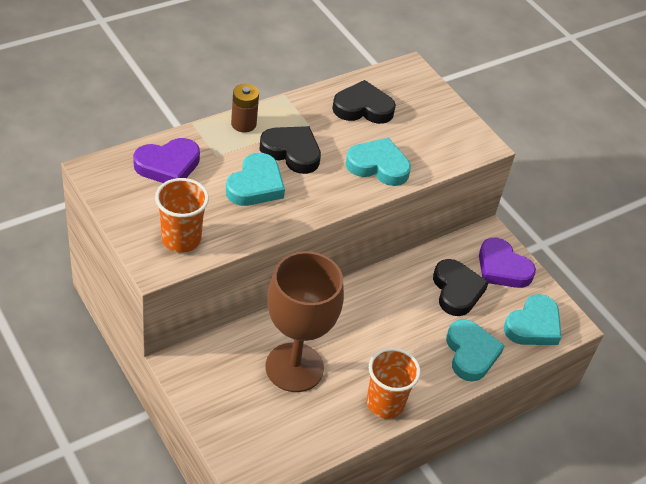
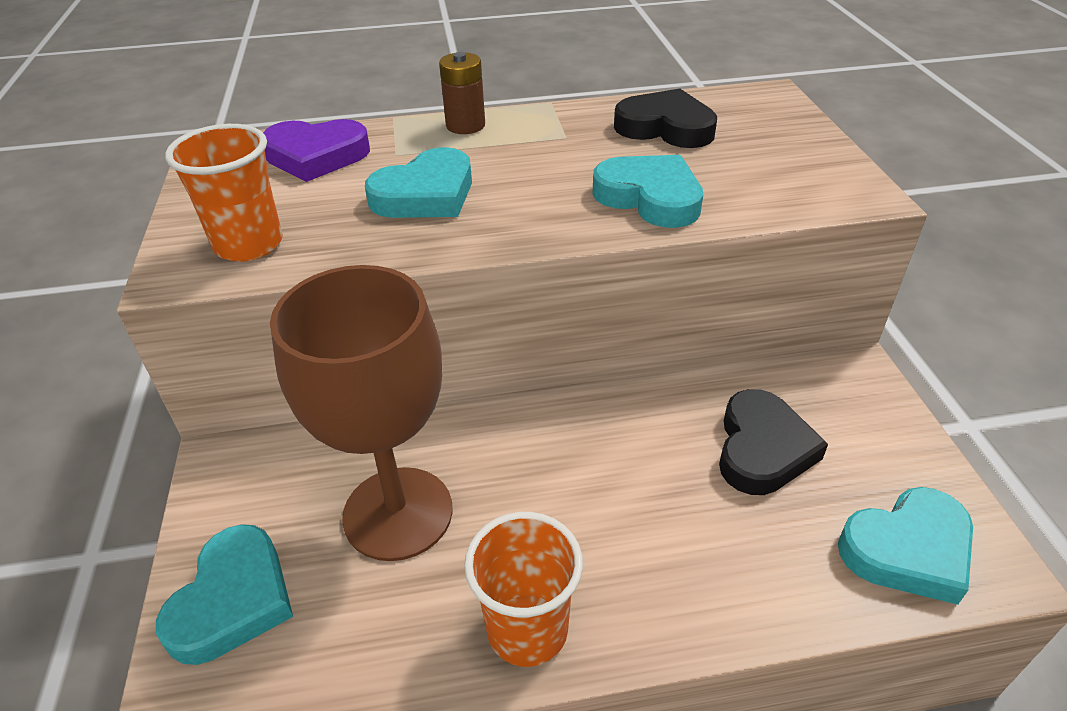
camera: 30 degrees right, 5 degrees down
black heart [260,126,321,174] -> none
turquoise heart [446,319,505,382] -> turquoise heart moved to [156,524,293,665]
purple heart [479,238,536,288] -> none

